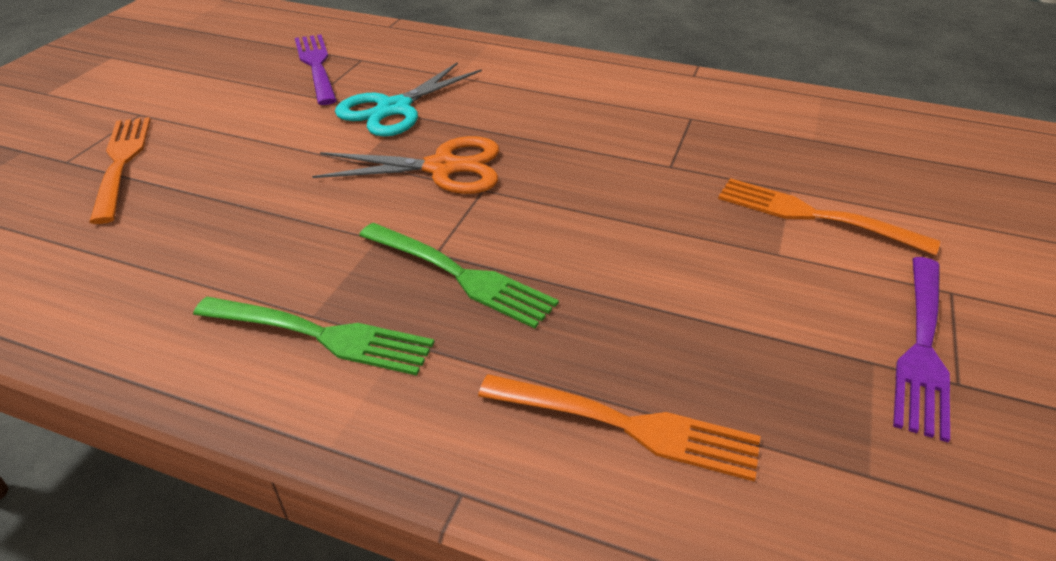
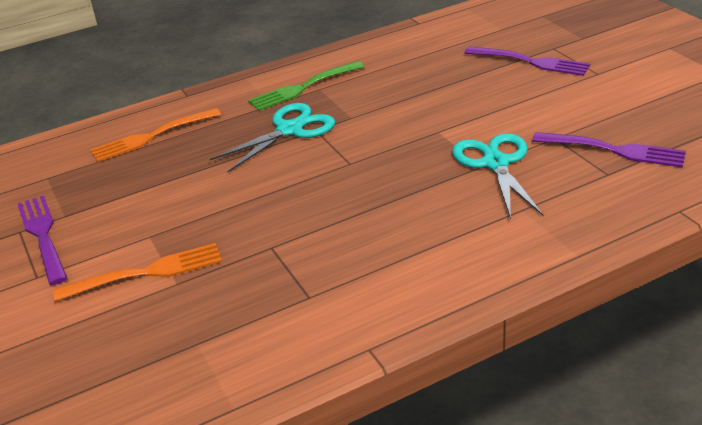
camera: 135 degrees right, 5 degrees down
orange fork [89,117,151,224] -> purple fork [465,47,590,76]
orange scissors [312,136,499,194] -> none
green fork [359,223,559,329] -> turquoise scissors [210,103,335,172]

